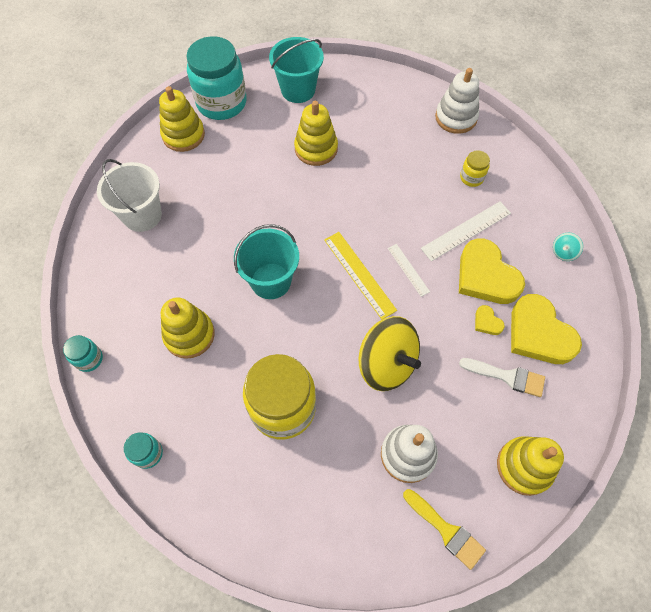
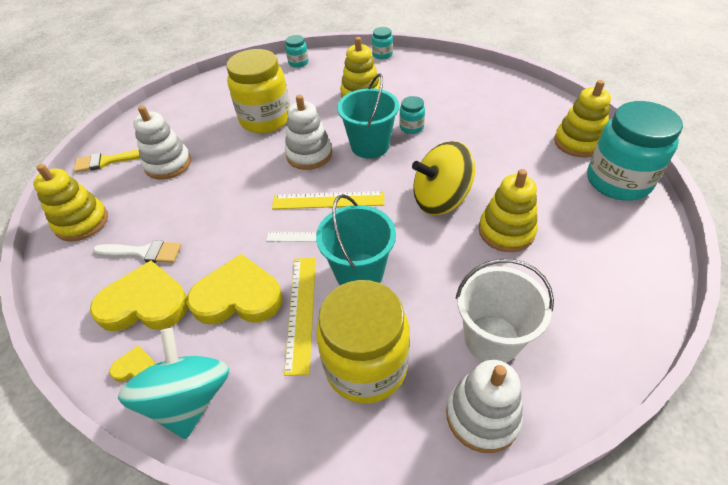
camera: 125 degrees right, 15 degrees down
white bucket [97,159,162,232] -> white bucket moved to [456,259,554,363]
turquoise bucket [269,37,324,103] -> turquoise bucket moved to [316,194,396,285]
yellow spinning top [359,316,421,391] -> yellow spinning top moved to [412,141,475,215]
white ruler [421,201,511,261] -> yellow ruler [284,258,316,376]
white brush [459,358,545,397] -> white brush turned 135 degrees counterclockwise [93,240,181,263]
yellow jar [460,150,490,187] -> yellow jar [316,280,410,404], size x2.24
yellow heart [475,305,505,335] -> yellow heart moved to [109,346,155,382]
turquoise spinning top [553,233,583,261] -> turquoise spinning top [118,328,230,439], size x2.38
none -> white stacking toy [285,95,332,170]
none -> turquoise jar [399,96,425,134]

